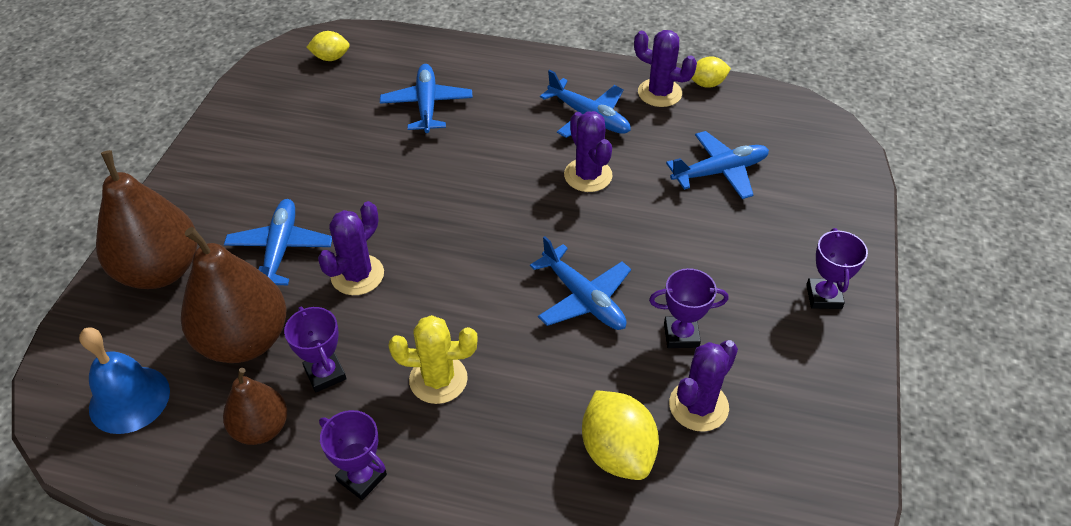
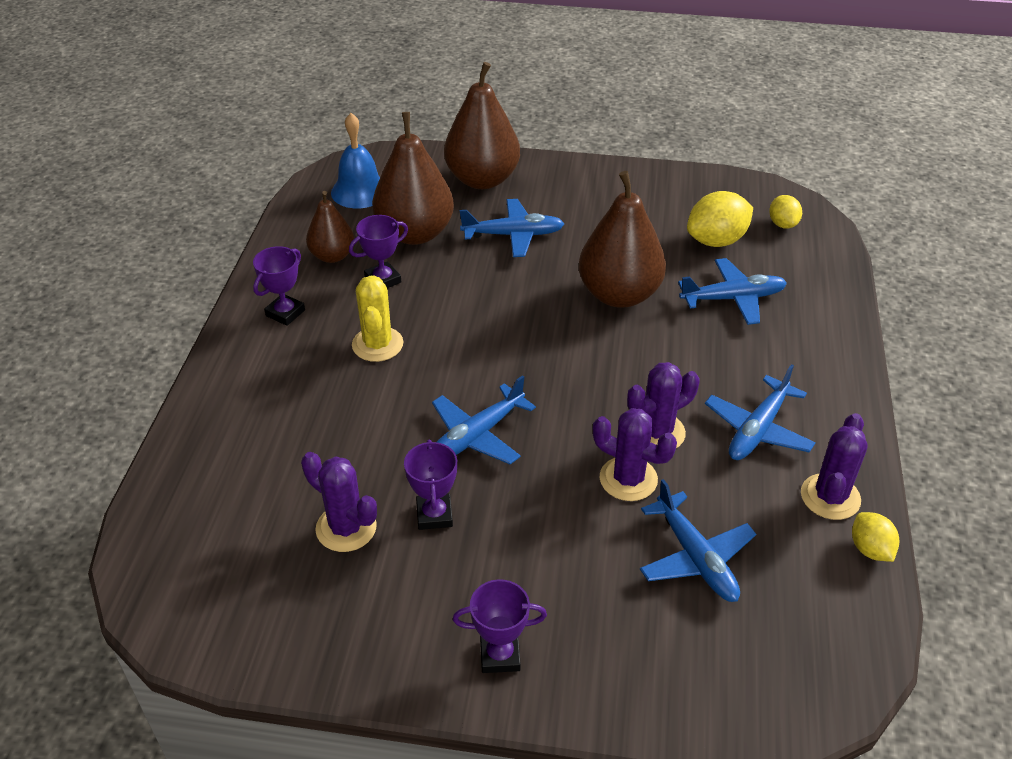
camera: 85 degrees right, 5 degrees down
purple cactus [318,201,384,295] -> purple cactus moved to [593,408,677,501]
yellow lemon [582,391,659,480] -> yellow lemon moved to [687,191,753,247]
none -> brown pear [579,171,666,308]

